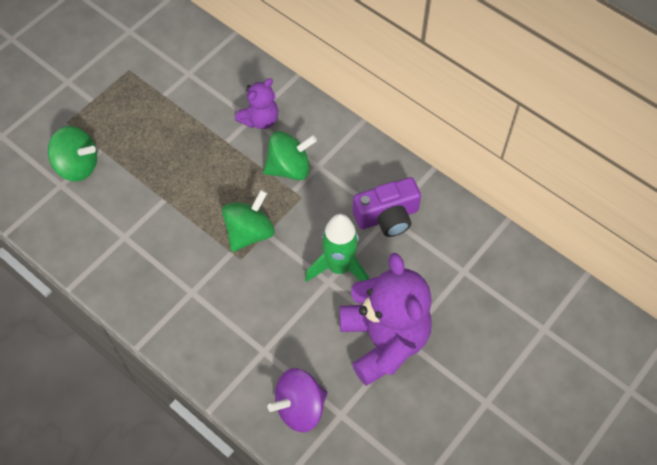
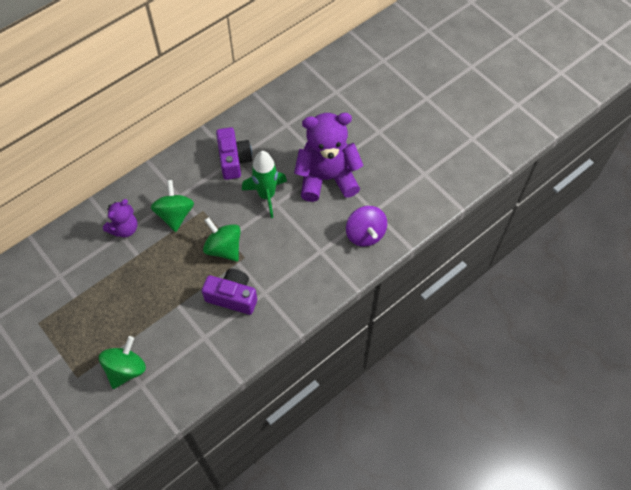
camera: 80 degrees left, 0 degrees up
purple teddy bear [235,78,278,129] -> purple teddy bear turned 75 degrees clockwise [103,199,137,237]
none -> purple camera [202,269,257,315]

